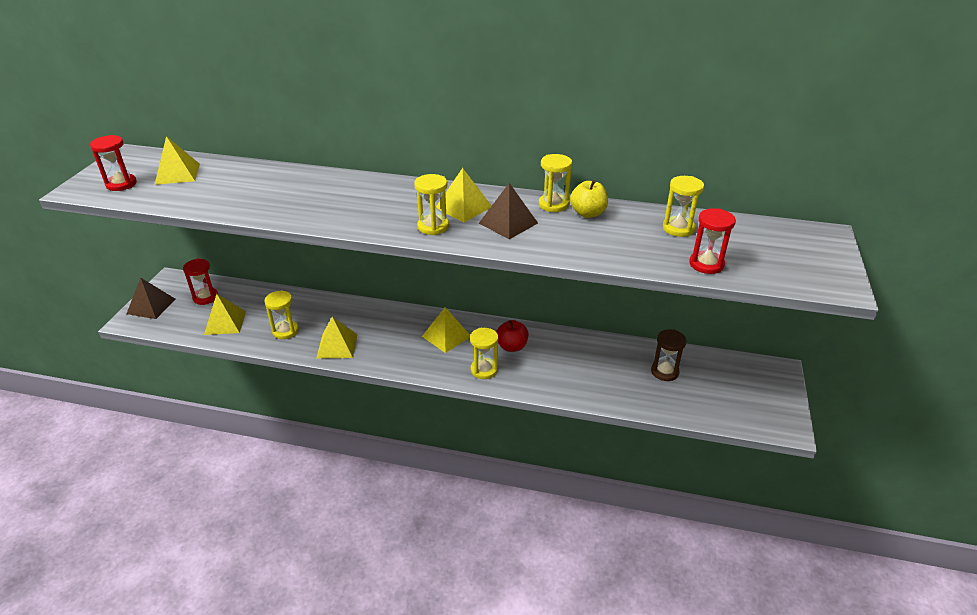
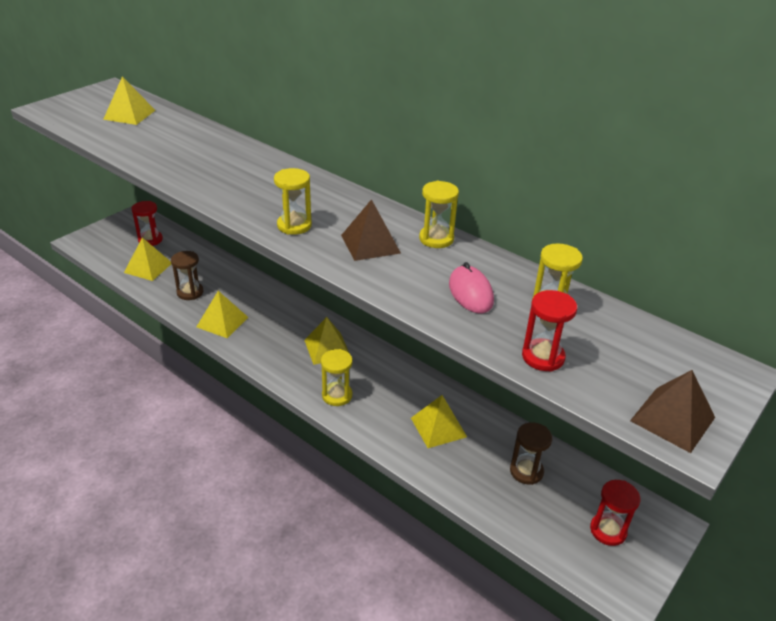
camera: 25 degrees right, 0 degrees up
red hourglass [90,135,137,191] -> red hourglass moved to [590,480,640,546]
brown pyramid [127,277,175,319] -> brown pyramid moved to [630,370,715,453]
yellow hourglass [265,290,299,339] -> brown hourglass [171,251,203,300]
yellow pyramid [436,168,492,223] -> yellow pyramid moved to [411,395,467,448]
red apple [496,320,529,352] -> none
yellow apple [570,180,608,218] -> none
none -> pink mouse [449,262,494,313]

